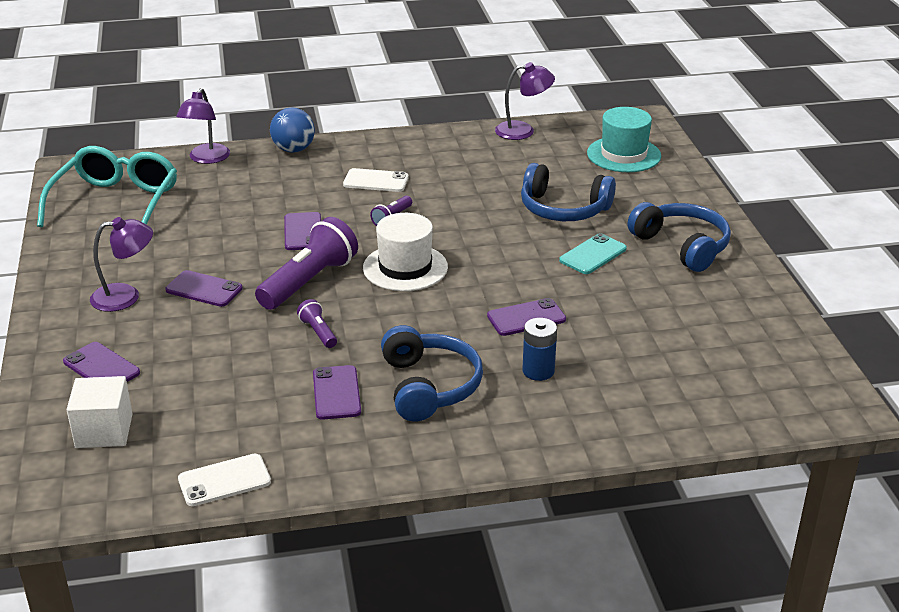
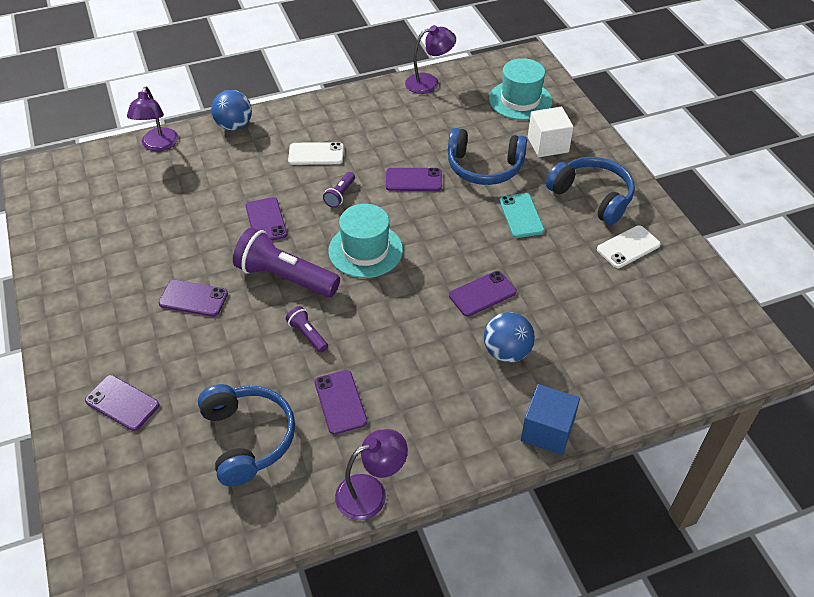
camera: 10 degrees left, 15 degrees up
turquoise glasses [37,146,177,227] -> none
white cube [67,376,132,448] -> white cube moved to [528,107,574,157]
purple lamp [90,217,153,312] -> purple lamp moved to [335,429,408,520]
white phone [178,454,271,506] -> white phone moved to [597,225,661,268]
purple flashlight [255,217,358,310] -> purple flashlight turned 90 degrees counterclockwise [233,228,340,297]
white hat [363,213,448,291] -> turquoise hat [328,204,403,278]
blue headphones [381,325,483,422] -> blue headphones moved to [198,384,295,486]
blue battery [522,318,557,381] -> blue ball [484,312,535,363]
turquoise phone [559,233,627,274] -> turquoise phone turned 45 degrees counterclockwise [499,193,545,238]
none -> purple phone [386,168,442,191]
none -> blue cube [521,384,580,455]

